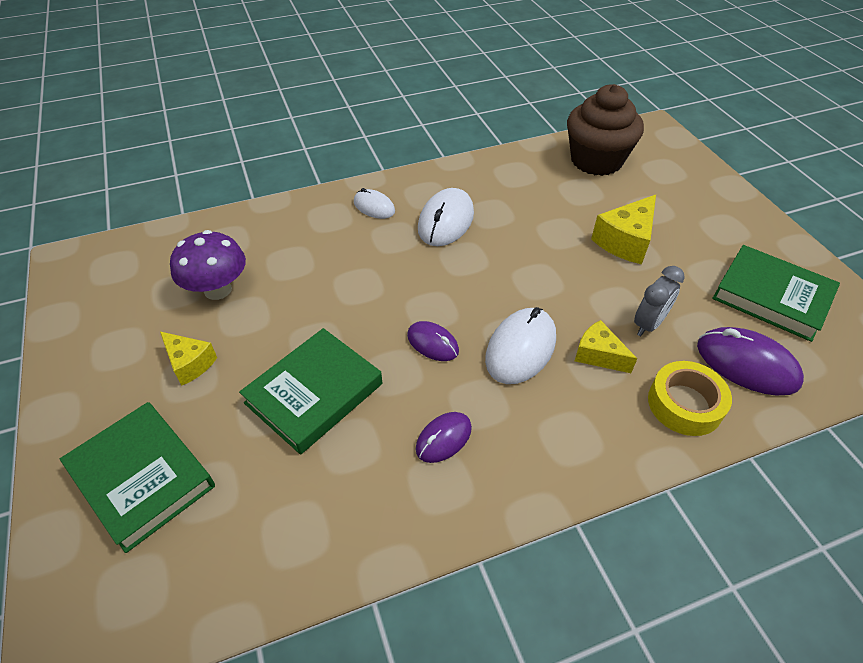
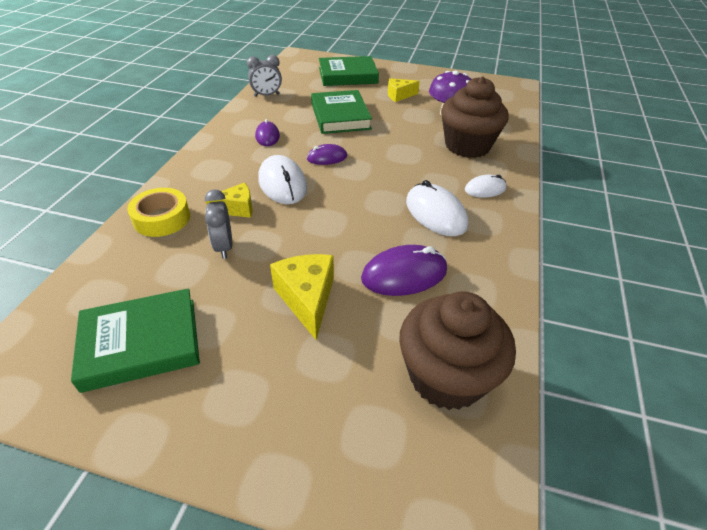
camera: 125 degrees right, 5 degrees down
purple mouse [697,327,804,396] -> purple mouse moved to [361,245,447,296]
none -> grey clock [247,55,282,97]
none -> brown cupcake [441,76,509,158]

